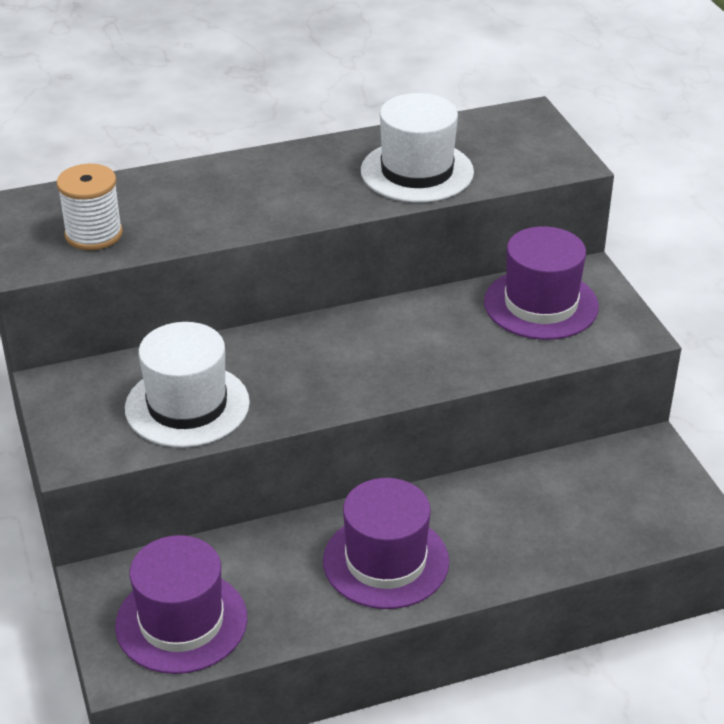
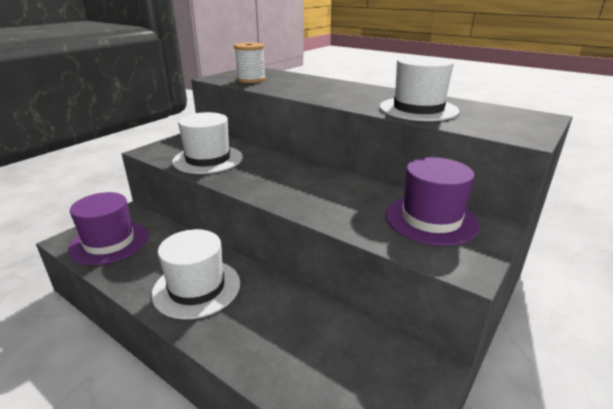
camera: 55 degrees right, 10 degrees down
purple hat [323,478,449,609] -> white hat [151,229,240,319]

